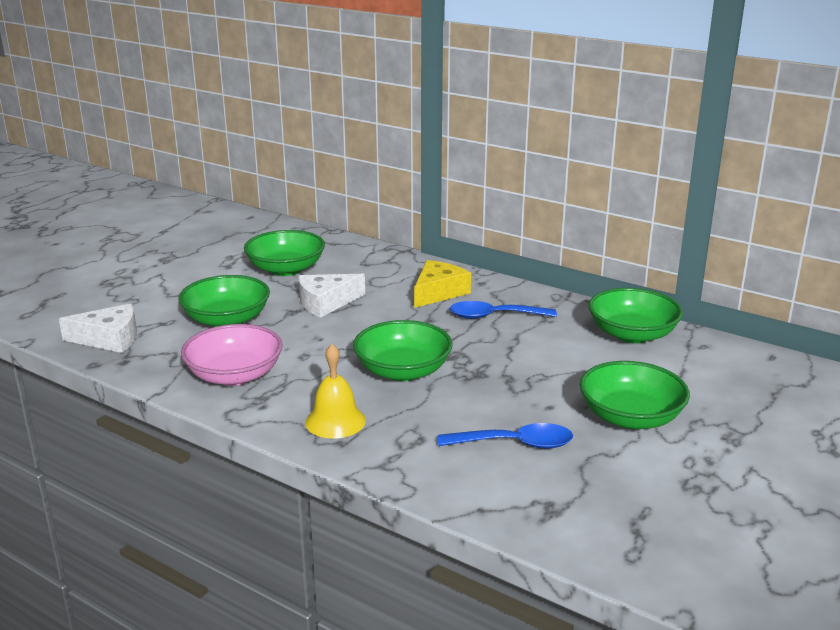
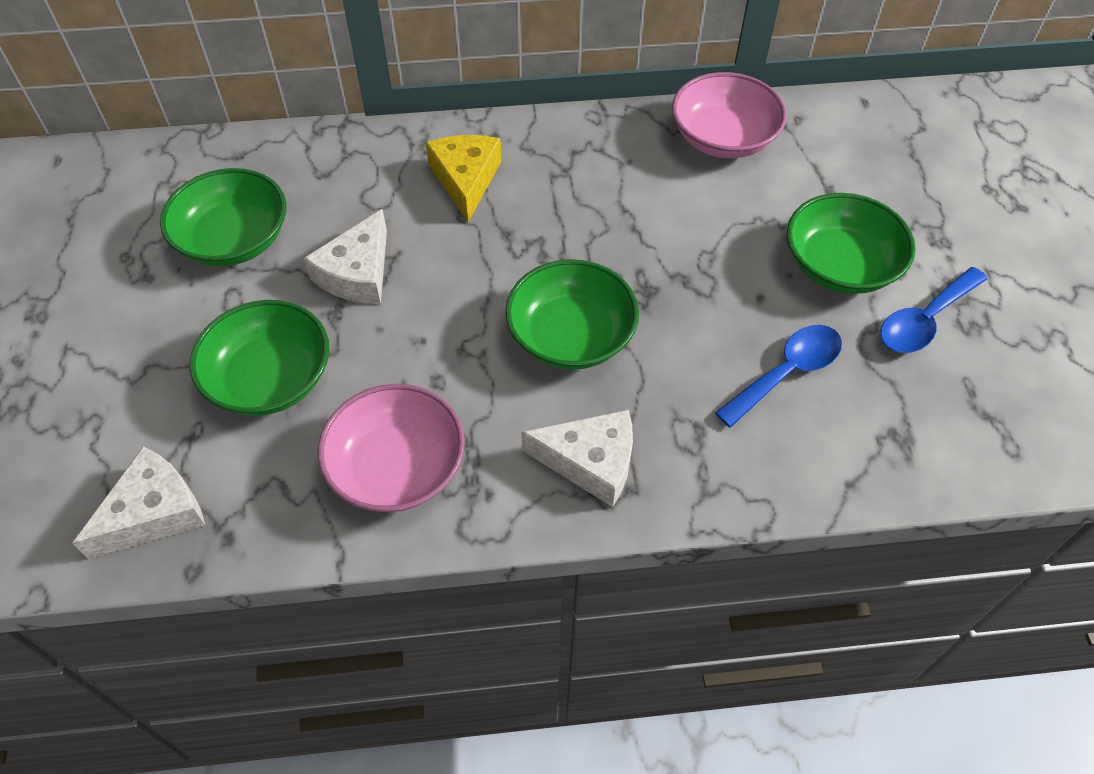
camera: 40 degrees left, 30 degrees up
yellow bell [305,344,366,439] -> white cheese [521,410,633,507]
blue spoon [450,301,557,319] -> blue spoon moved to [880,267,988,353]
green bowl [588,288,683,343] -> pink bowl [672,72,787,158]

